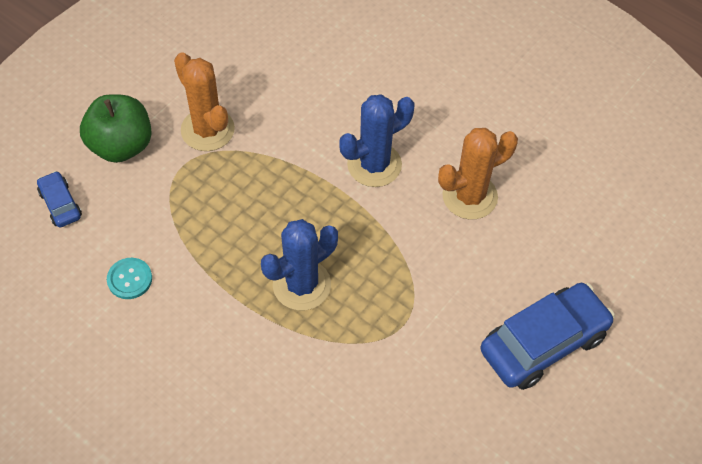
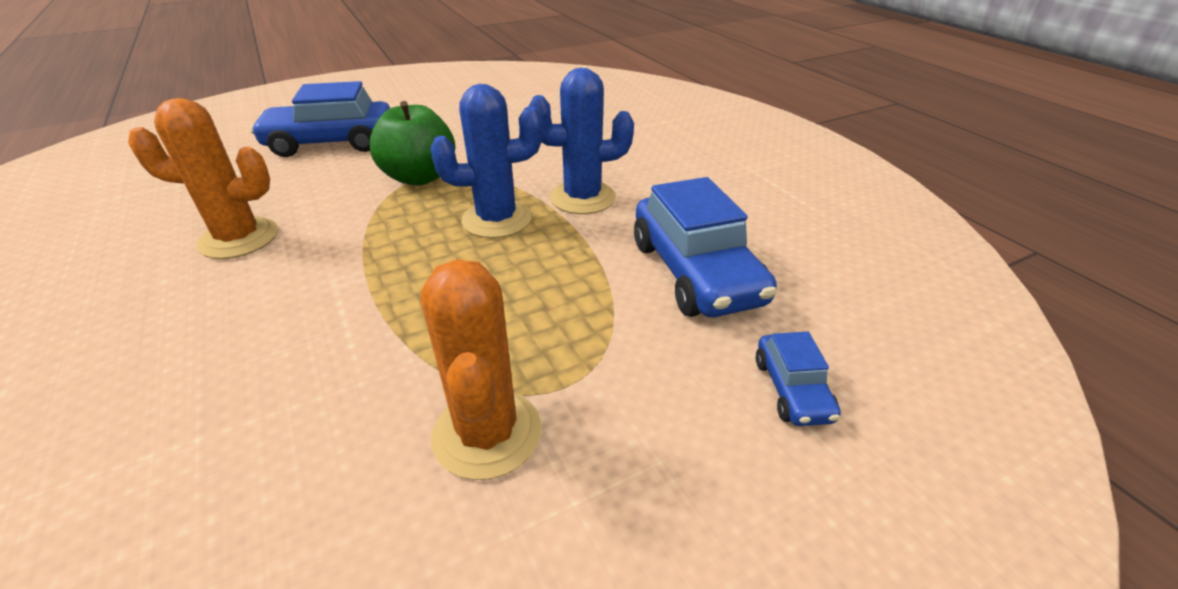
camera: 155 degrees left, 20 degrees down
green apple [80,94,152,163] -> green apple moved to [369,101,455,186]
turquoise button [107,258,152,299] -> blue car [634,177,777,317]
blue cactus [339,94,415,187] -> blue cactus moved to [528,68,634,214]

